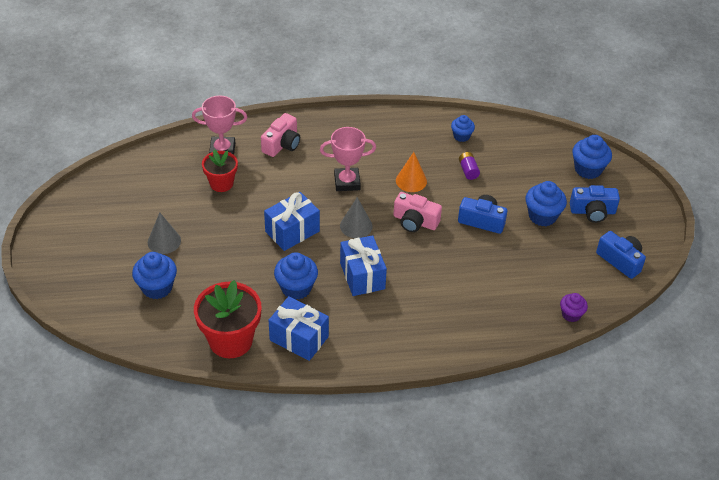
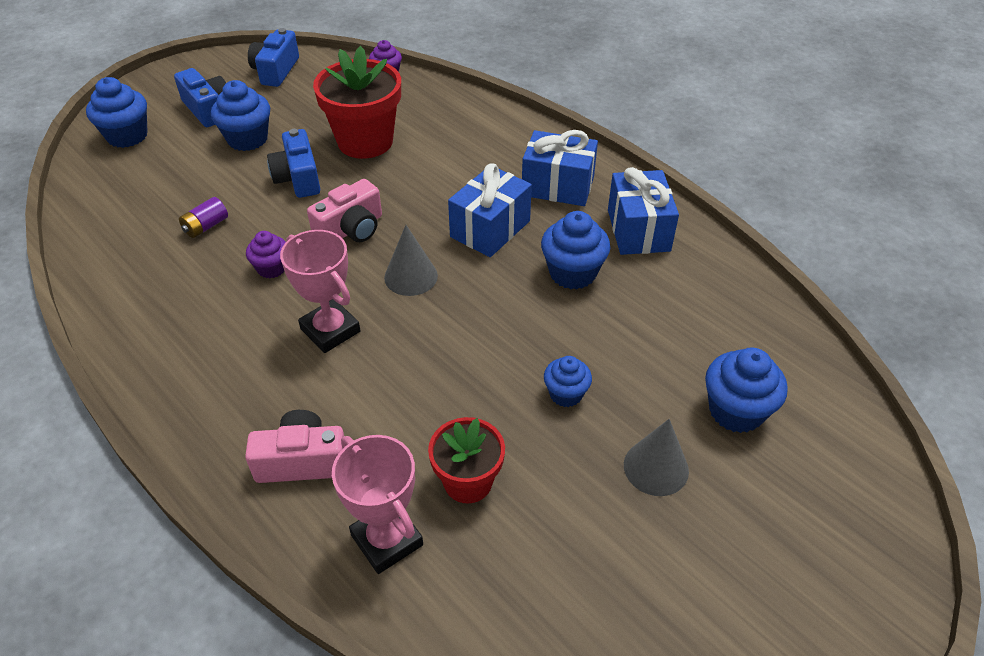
camera: 125 degrees left, 0 degrees up
red flower pot [194,280,262,358] -> red flower pot moved to [313,46,401,159]
blue gift [264,192,320,251] -> blue gift moved to [522,130,598,206]
pink camera [394,192,442,232] -> pink camera turned 60 degrees clockwise [307,179,382,242]
orange cone [396,152,427,192] -> purple cupcake [246,231,286,278]
blue cupcake [451,115,475,142] -> blue cupcake moved to [544,356,592,407]

